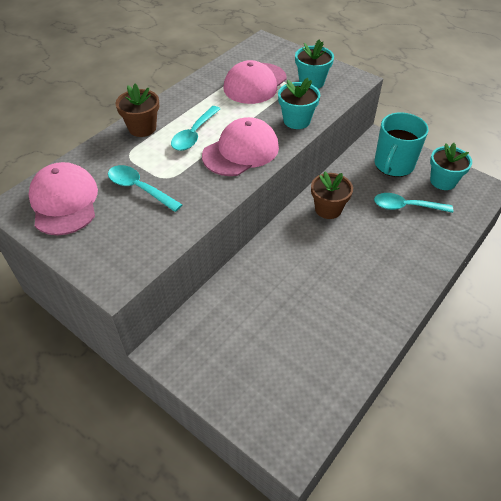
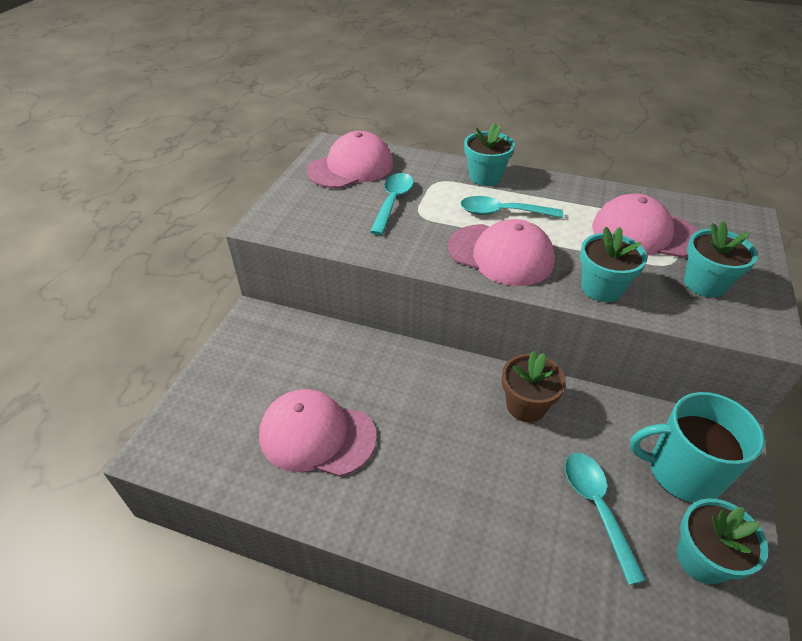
camera: 70 degrees right, 5 degrees down
brown flower pot [116,84,159,137] -> turquoise flower pot [464,123,515,186]
none -> pink cap [259,389,377,477]

